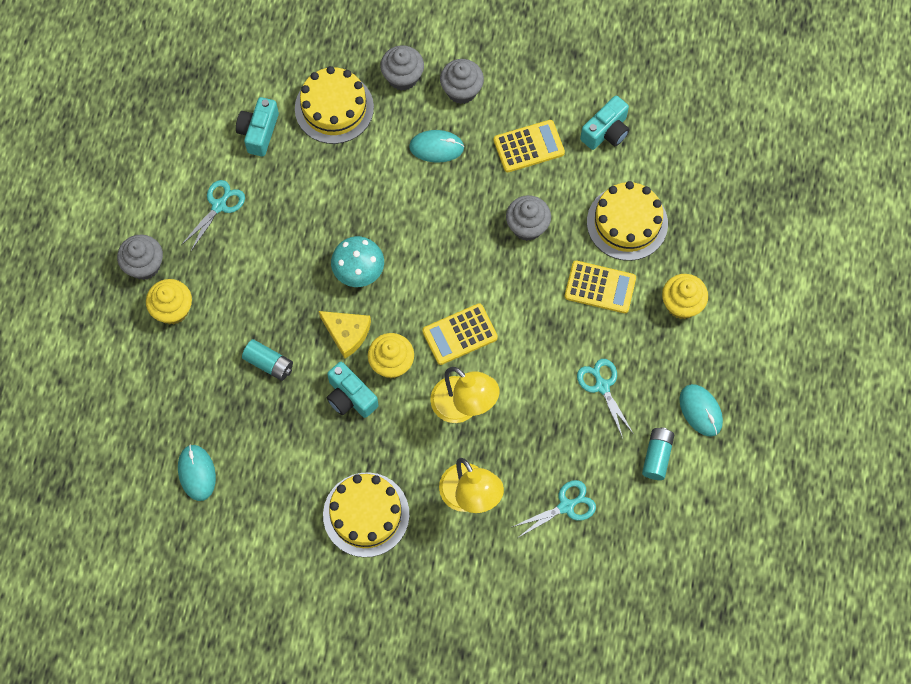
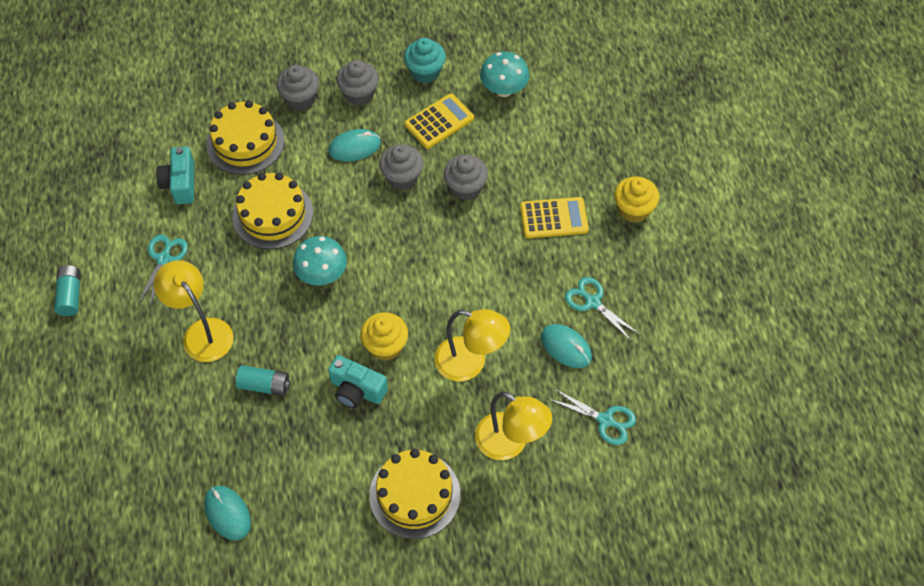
camera: 20 degrees left, 10 degrees down
grey cupcake [117,234,163,280] -> grey cupcake moved to [379,144,423,190]
yellow cupcake [146,279,192,324] -> none
yellow cheese [319,311,371,359] -> none
yellow calculator [422,303,498,365] -> none
turquoise scissors [512,480,596,538] -> turquoise scissors turned 75 degrees clockwise [548,389,636,445]
turquoise camera [580,95,629,150] -> turquoise mushroom [480,51,529,97]
yellow cake [587,181,668,261] -> yellow cake moved to [232,172,313,249]
turquoise battery [642,427,675,480] -> turquoise battery moved to [54,265,81,316]
turquoise mouse [679,384,723,437] -> turquoise mouse moved to [541,324,592,368]
none -> yellow lamp [154,260,233,362]
none -> turquoise cupcake [404,38,446,83]

